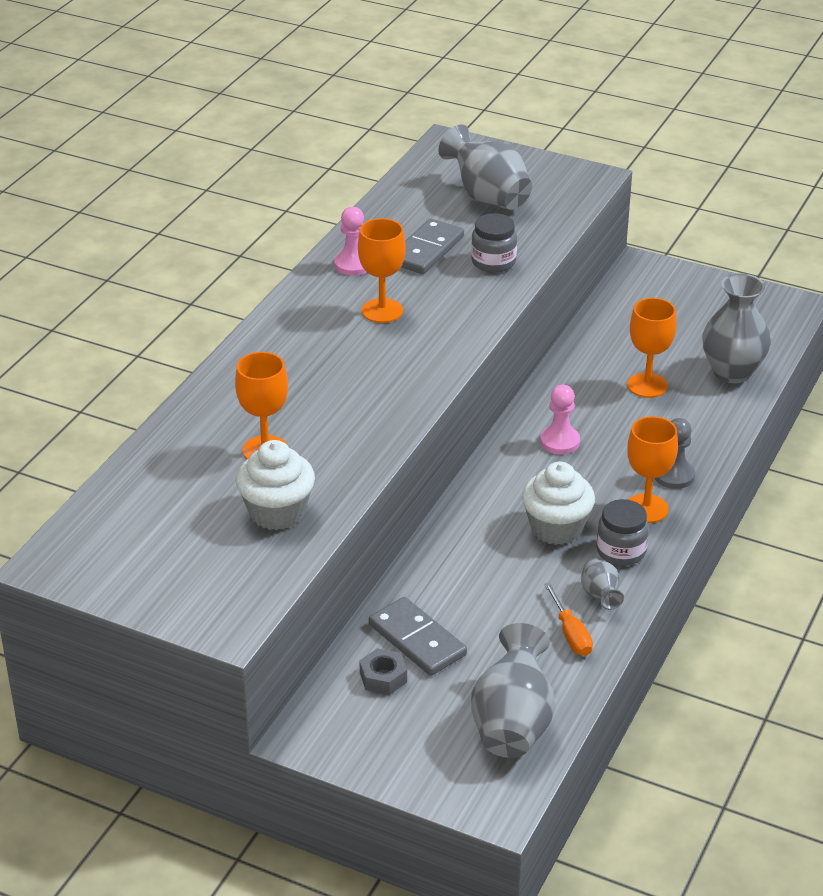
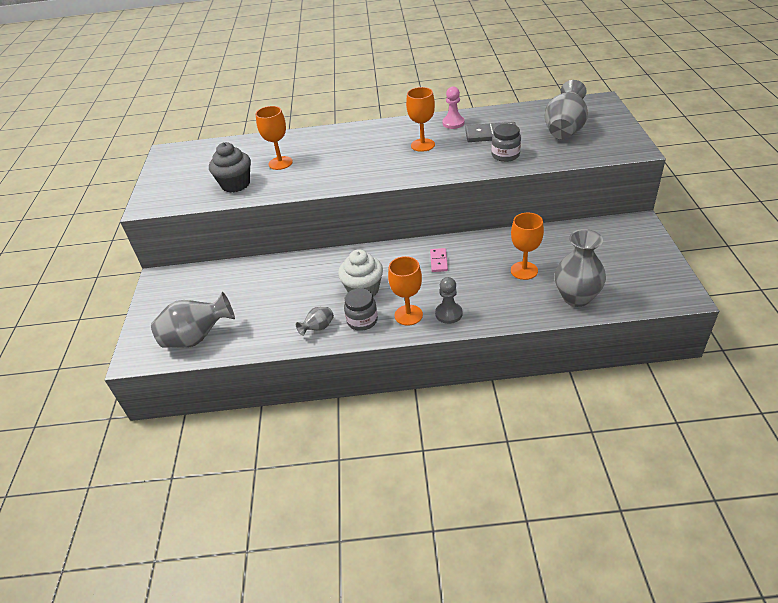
camera: 65 degrees right, 5 degrees up
white cupcake [236,440,315,530] -> grey cupcake [209,142,251,193]
grey nut [359,648,407,695] -> none
grey domino [369,597,467,676] -> none
pink pawn [540,385,580,454] -> pink domino [430,248,448,272]
orange screwdriver [544,582,593,656] -> none

